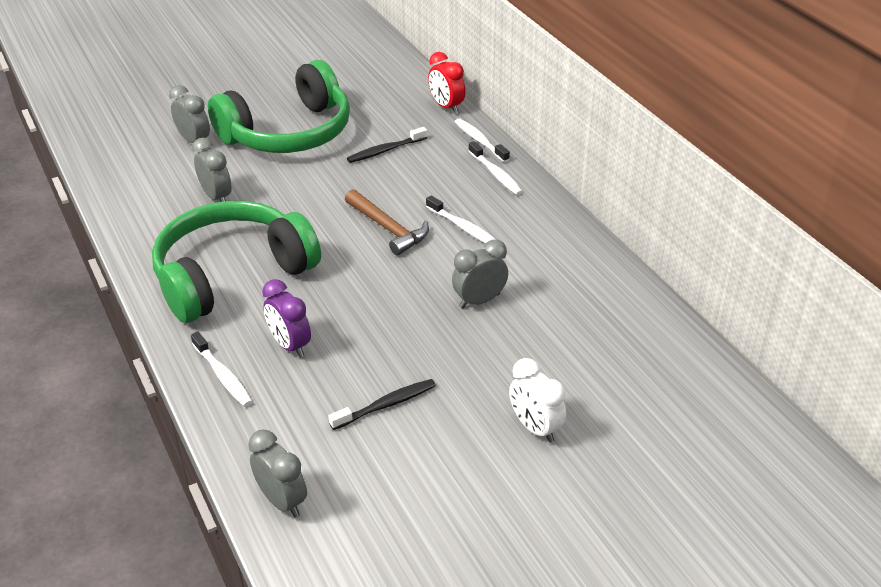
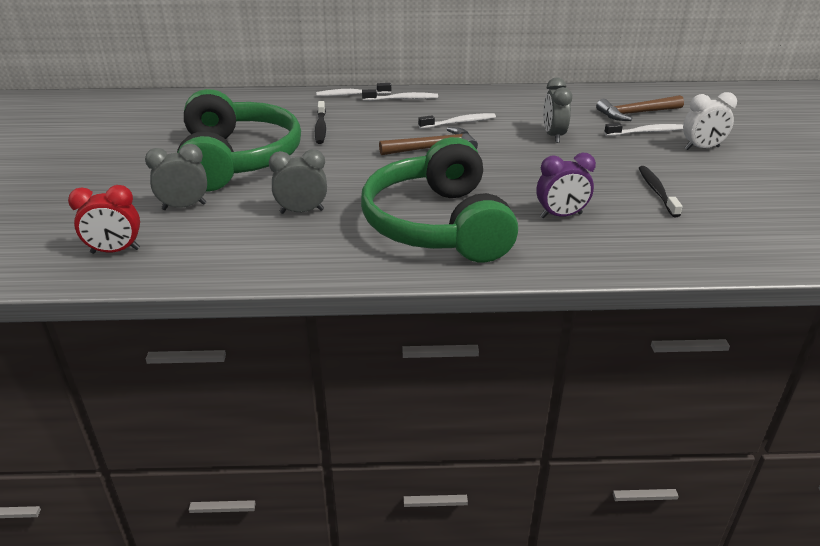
camera: 65 degrees left, 5 degrees down
white toothbrush [191,332,253,407] -> white toothbrush moved to [604,123,683,136]
grey clock [248,430,307,517] -> none
red clock [428,52,465,114] -> red clock moved to [68,185,140,254]
none -> brown hammer [596,95,684,121]

